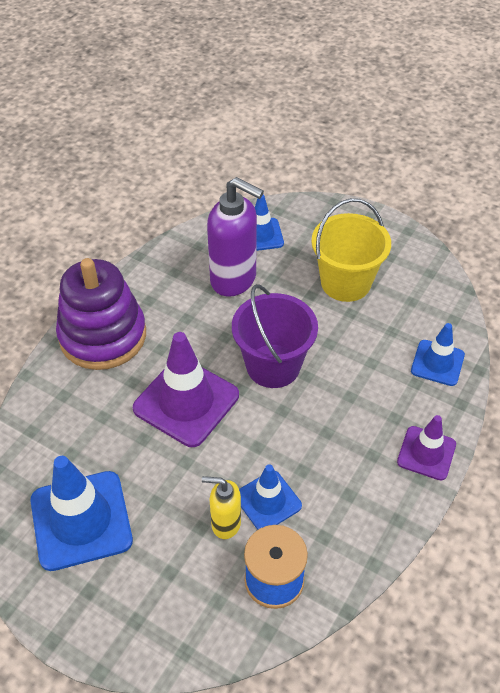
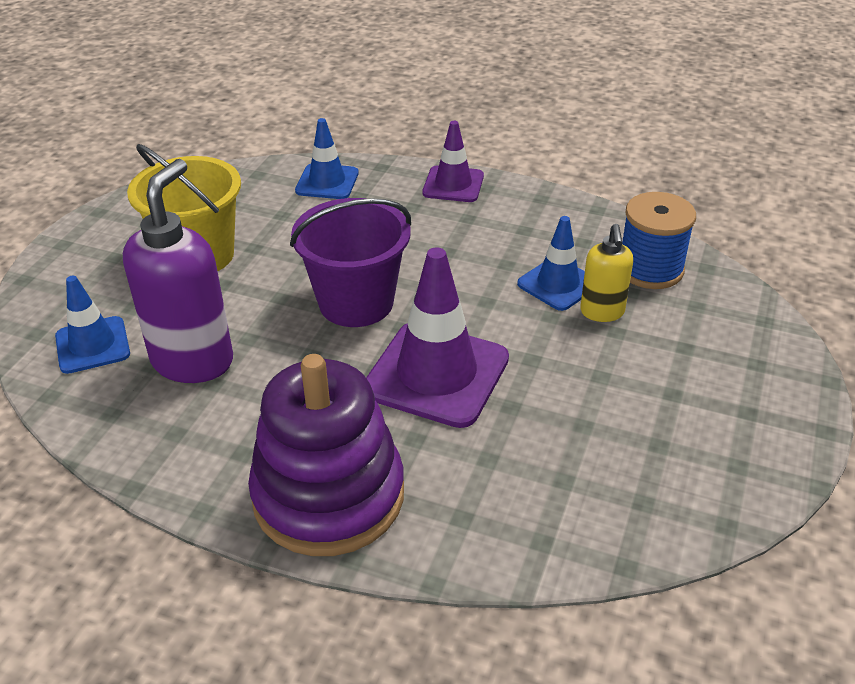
camera: 100 degrees left, 10 degrees down
blue traffic cone [31,456,133,571] -> none

